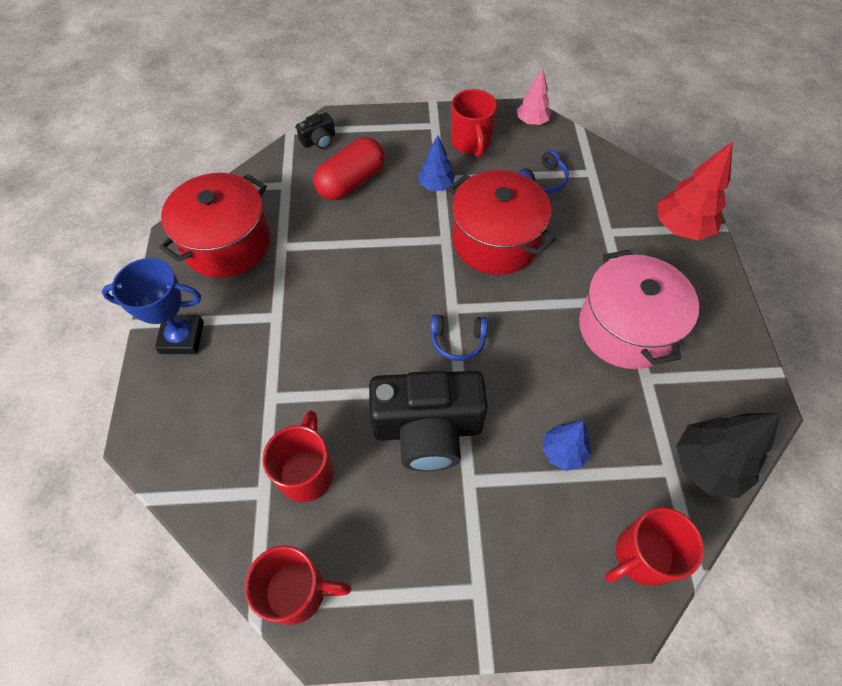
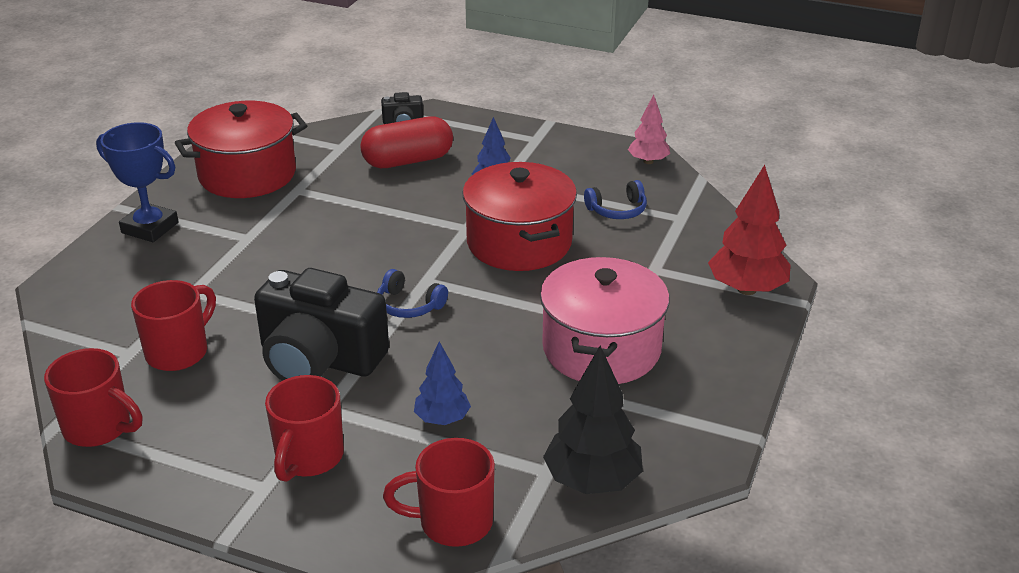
camera: 25 degrees right, 25 degrees down
red mug [451,89,497,157] -> red mug moved to [265,375,344,482]

